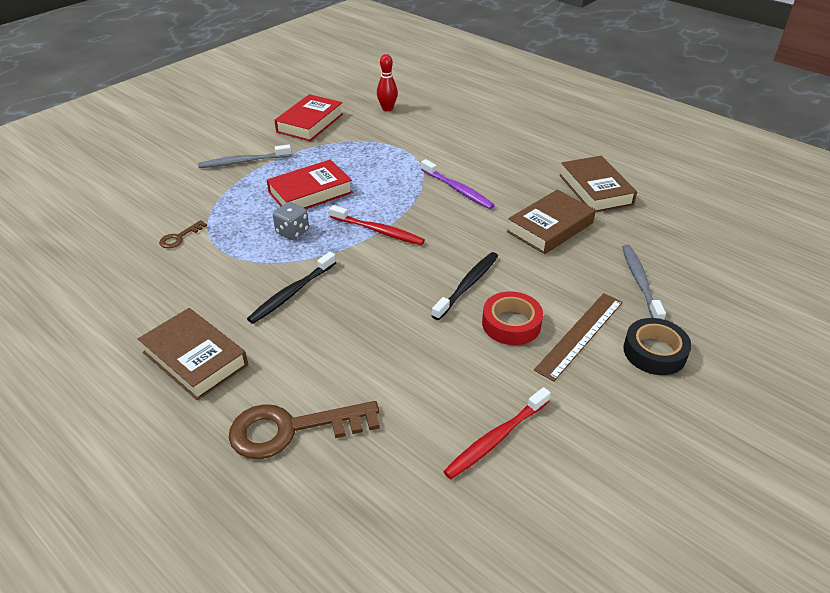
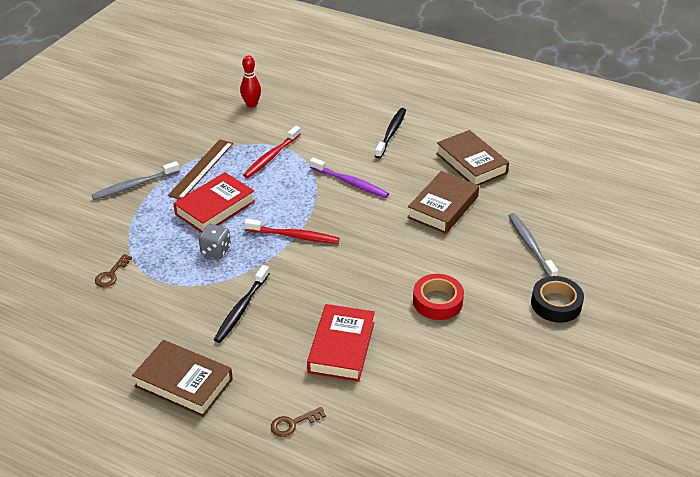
camera: 15 degrees left, 0 degrees up
brown key [229,401,380,459] -> brown key [271,407,326,437], size x0.46
red book [274,94,343,141] -> red book moved to [307,304,375,382]
black toothbrush [432,252,498,320] -> black toothbrush moved to [375,108,406,158]
red toothbrush [443,387,551,479] -> red toothbrush moved to [243,126,301,178]
brown ruler [534,293,623,382] -> brown ruler moved to [168,139,233,199]

